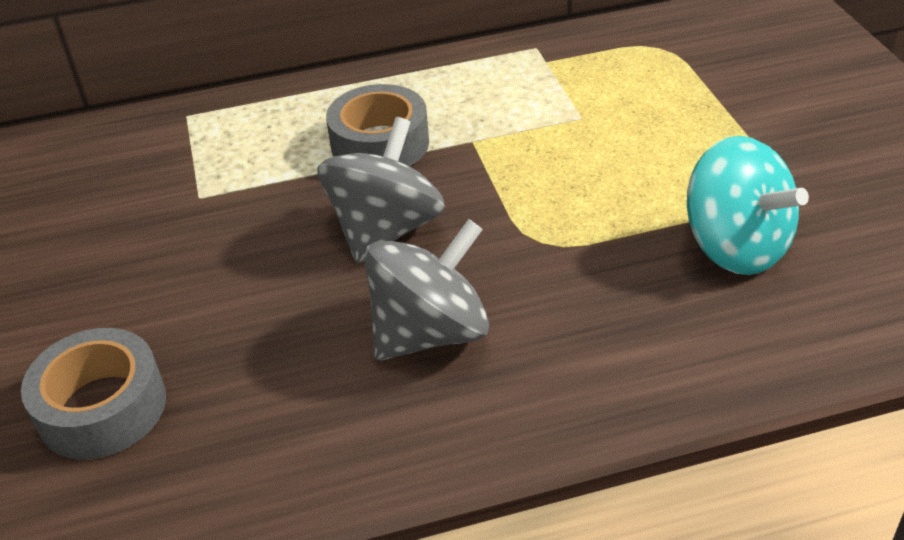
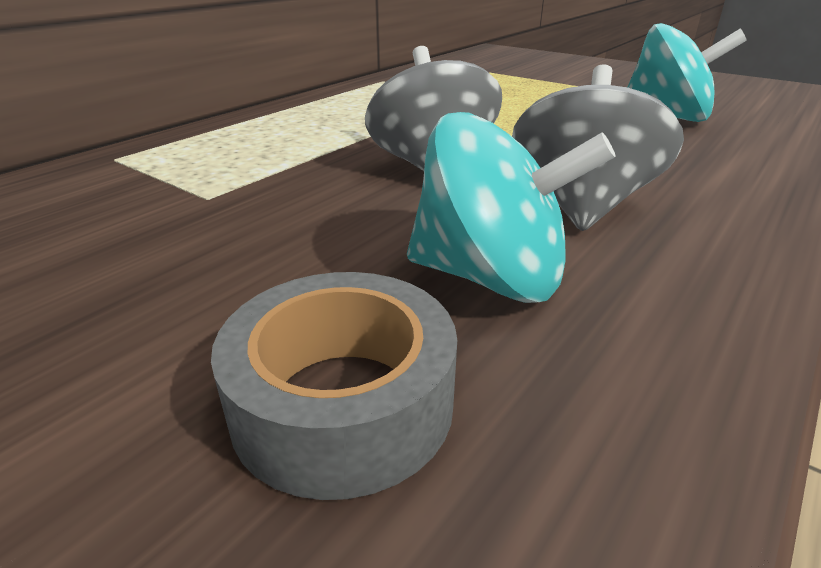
camera: 40 degrees left, 10 degrees down
grey tape [326,84,429,166] -> none
none -> turquoise spinning top [407,112,616,303]

